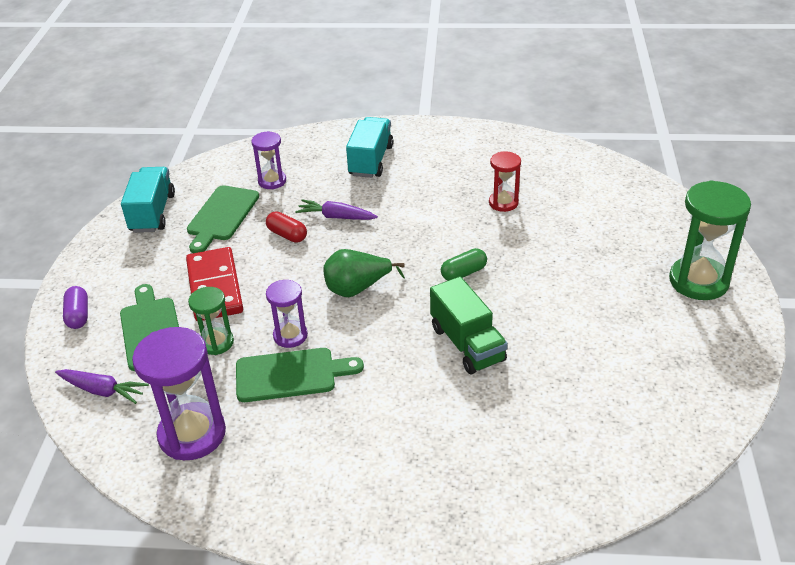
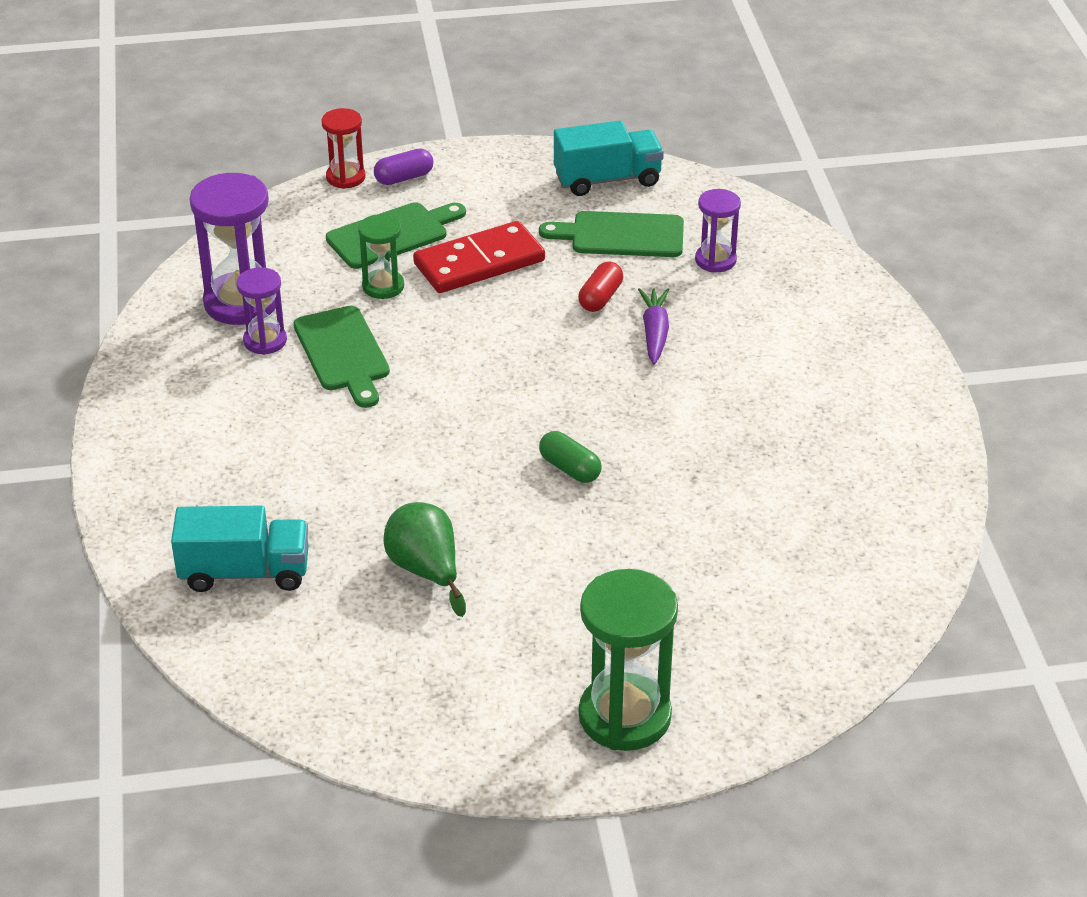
camera: 75 degrees right, 0 degrees up
purple carrot [55,369,149,404] -> none
purple hourglass [266,280,308,348] -> purple hourglass moved to [236,267,287,355]
green pear [323,249,405,297] -> green pear moved to [383,502,466,617]
turquoise truck [346,117,393,178] -> turquoise truck moved to [171,505,309,592]
green truck [430,277,508,374] -> none
red hourglass [489,151,521,212] -> red hourglass moved to [322,108,365,189]

